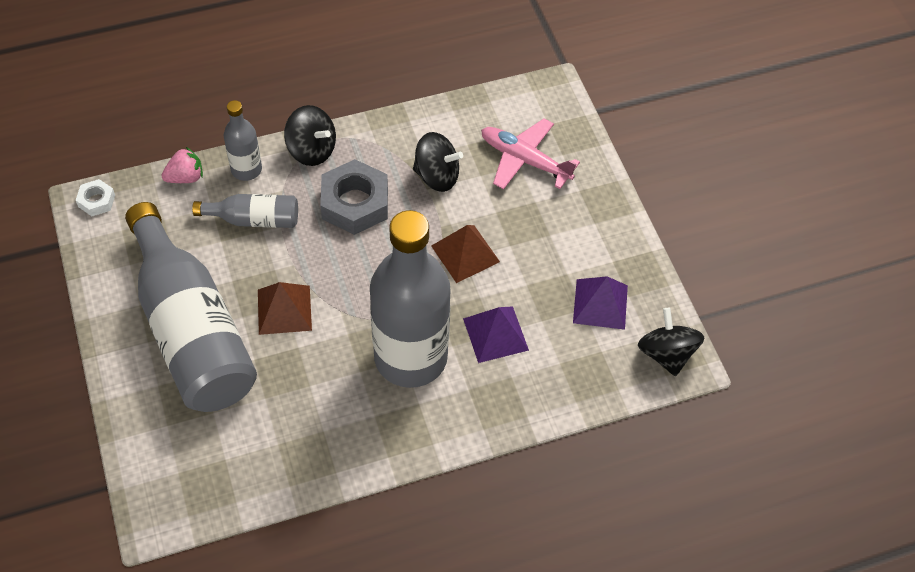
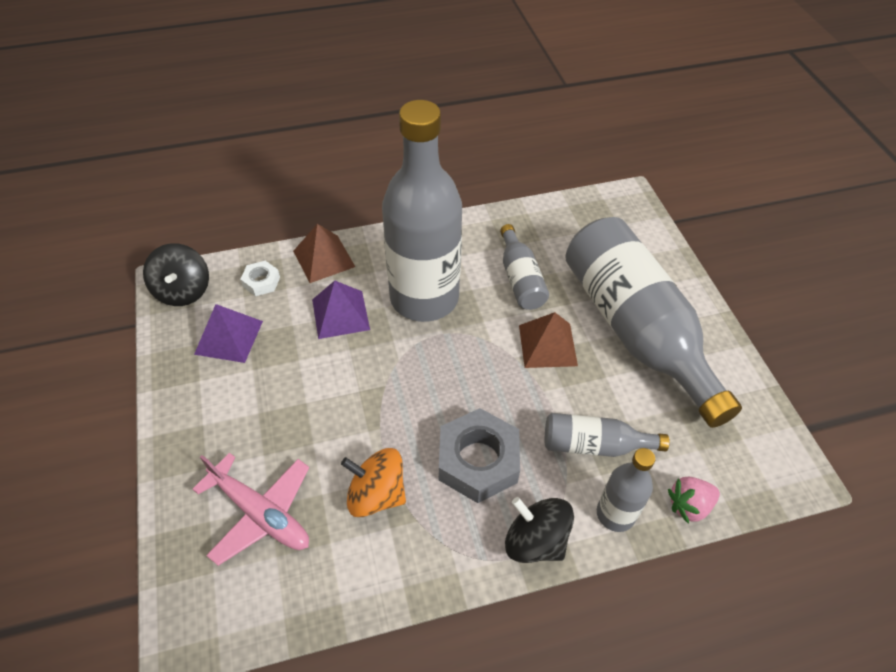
camera: 175 degrees left, 5 degrees down
white nut [76,179,115,216] -> white nut moved to [240,261,280,296]
black spinning top [413,132,463,192] -> orange spinning top [341,448,406,517]
brown pyramid [431,225,500,283] -> brown pyramid moved to [293,224,355,283]
none -> grey bottle [500,224,549,310]

